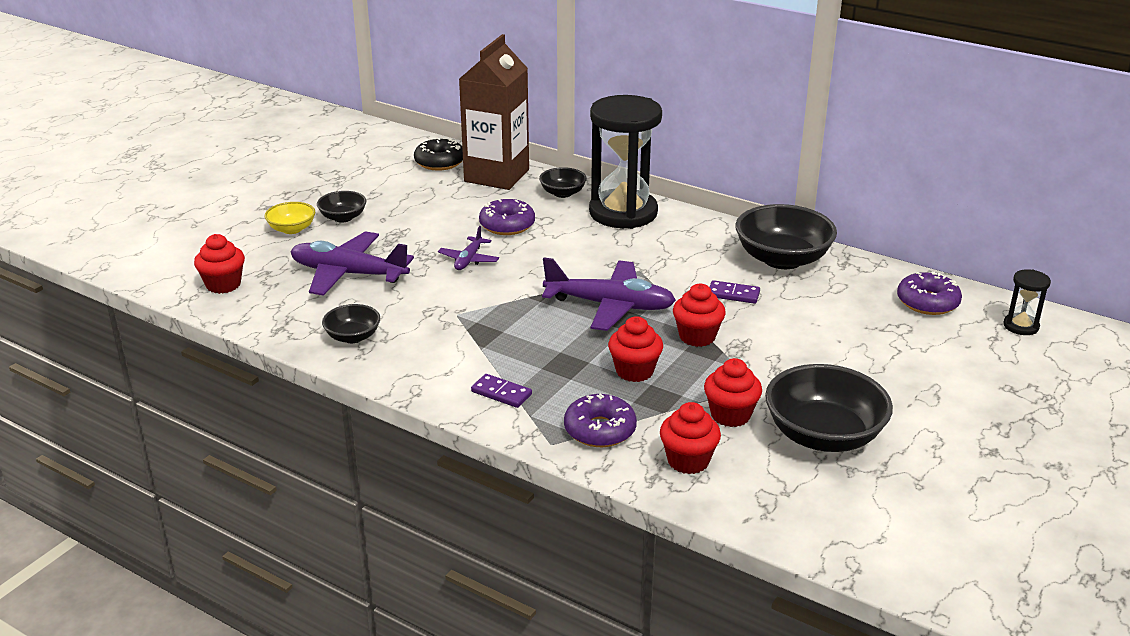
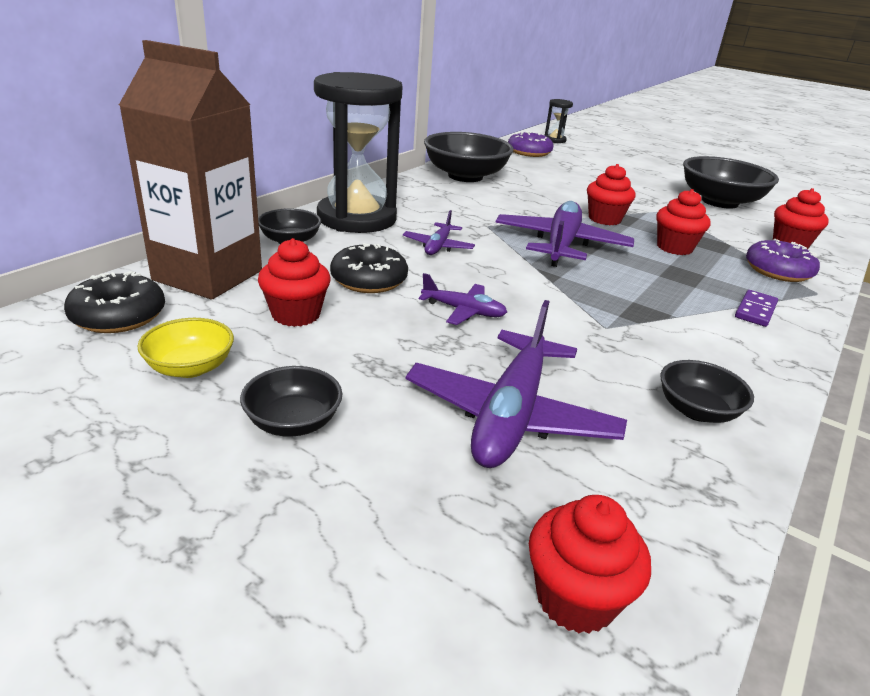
camera: 90 degrees left, 0 degrees up
yellow bowl [264,202,315,234] -> yellow bowl moved to [137,318,234,378]
purple donut [479,199,535,235] -> black donut [330,243,408,293]
red cupcake [704,358,762,427] -> red cupcake moved to [258,238,330,327]
purple domino [710,280,760,304] -> none
none -> purple plane [403,210,475,255]

